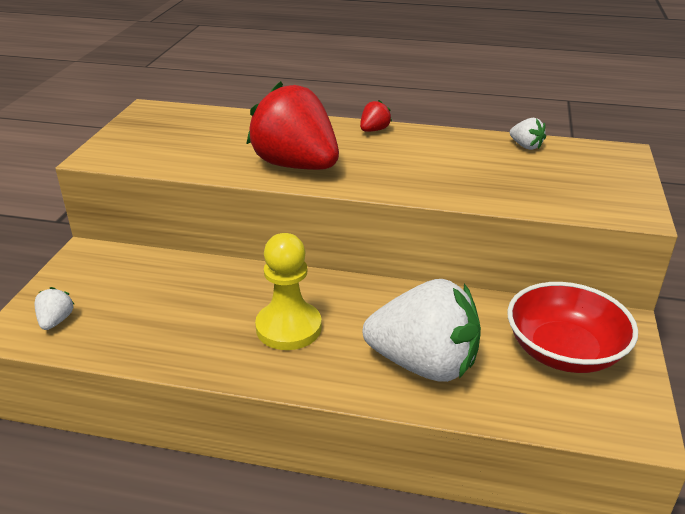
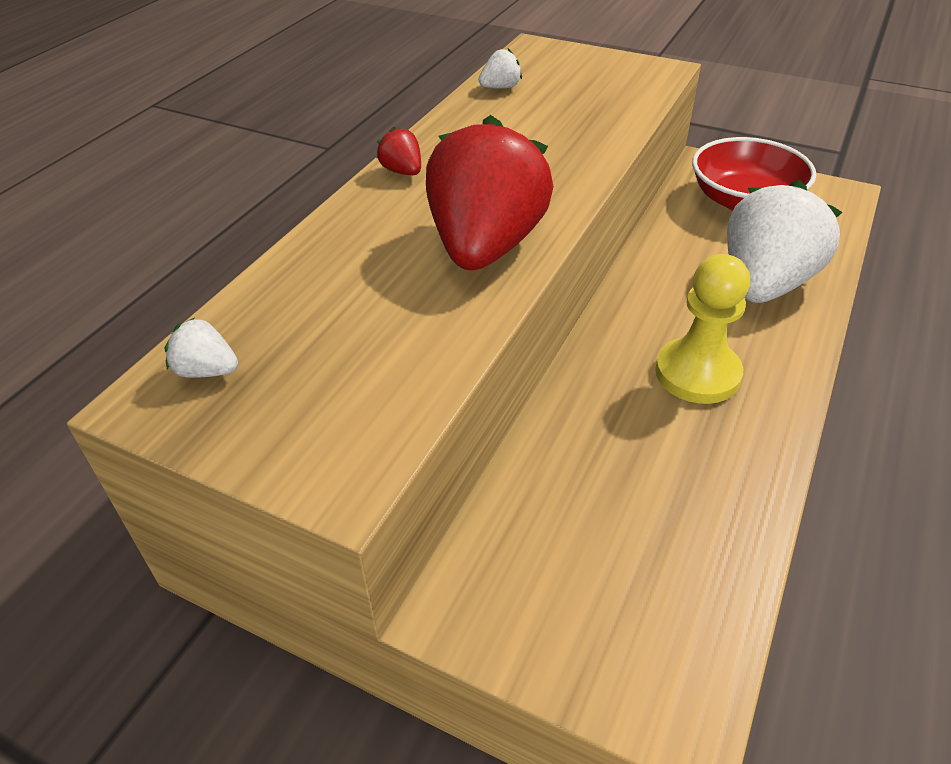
camera: 75 degrees left, 10 degrees up
white strawberry [34,287,74,330] -> white strawberry moved to [164,317,238,378]
red strawberry [246,81,339,170] -> red strawberry turned 135 degrees clockwise [426,115,554,270]

